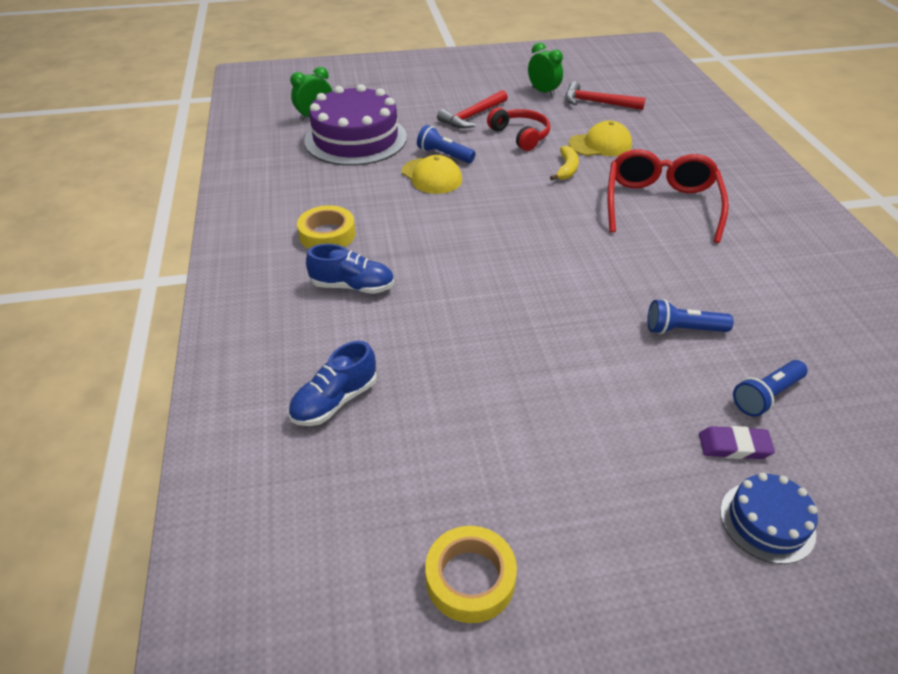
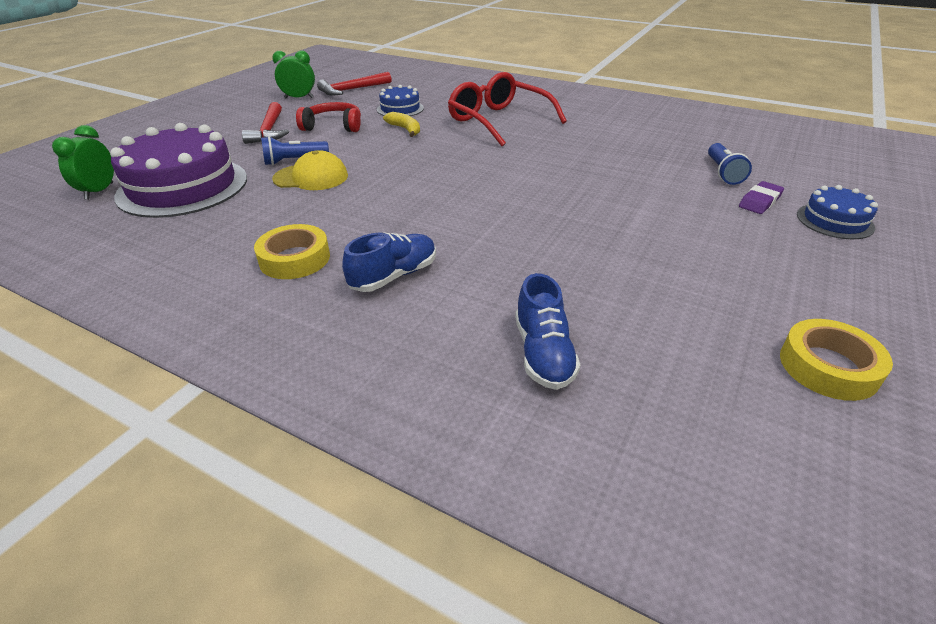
camera: 50 degrees left, 5 degrees down
yellow cap [569,121,632,156] -> blue cake [377,85,424,116]
blue flashlight [647,299,734,334] -> none

